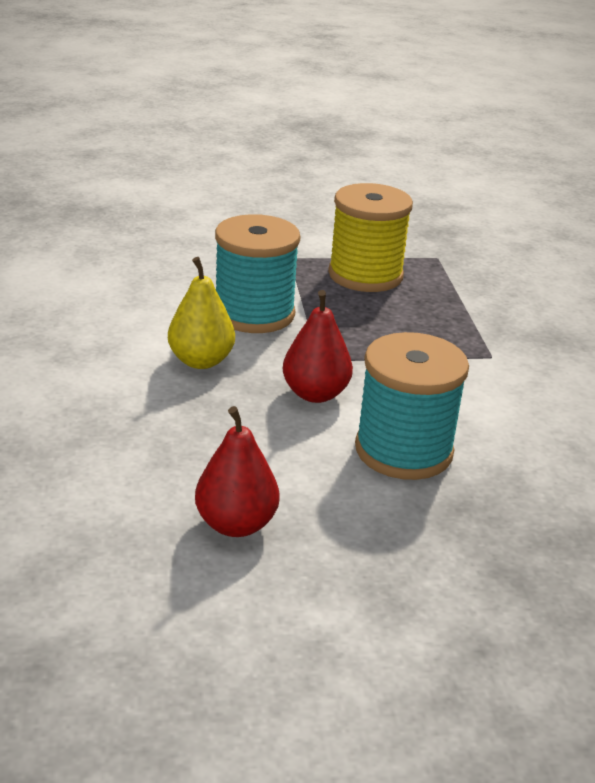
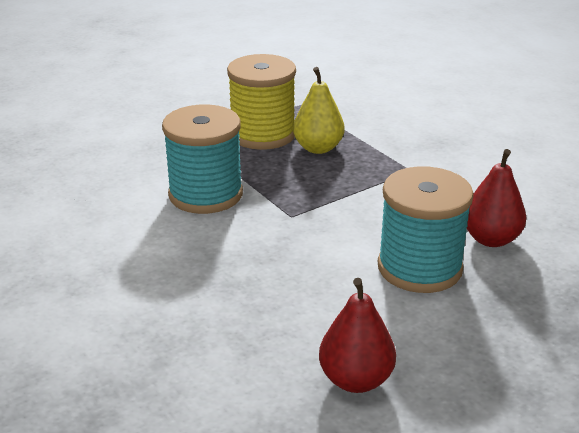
camera: 25 degrees left, 0 degrees up
yellow pear [168,257,235,369] -> yellow pear moved to [293,67,345,154]
red pear [283,290,353,403] -> red pear moved to [467,149,526,247]

